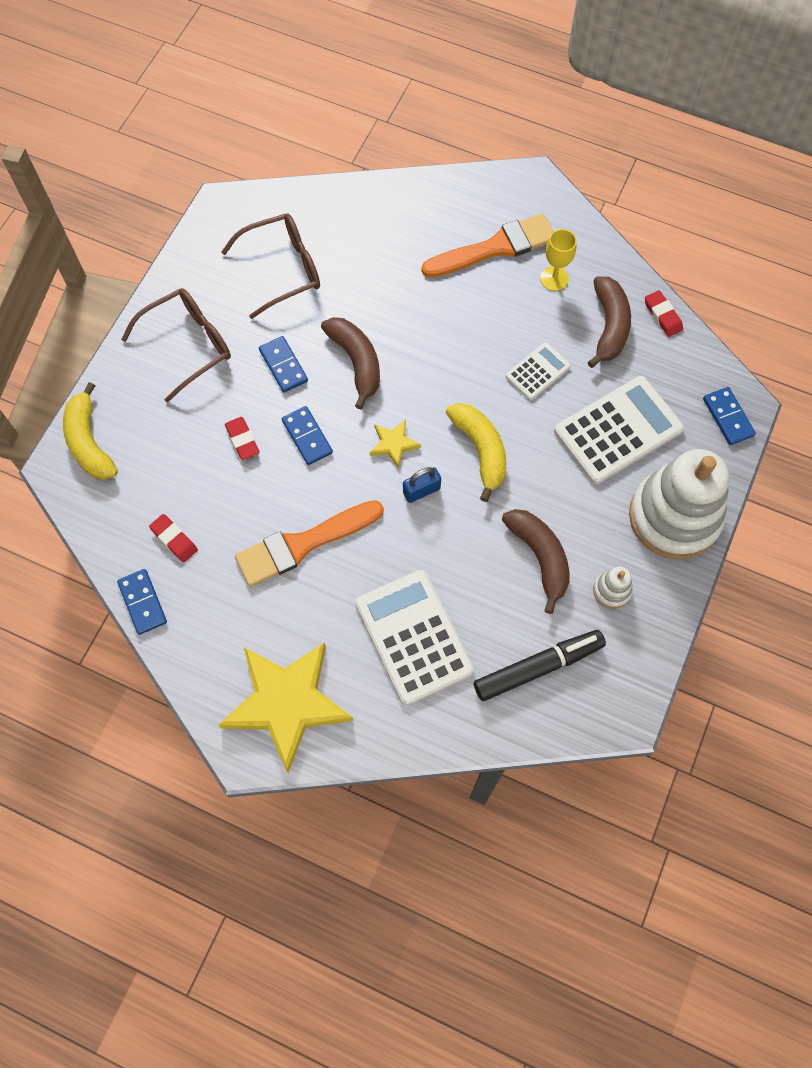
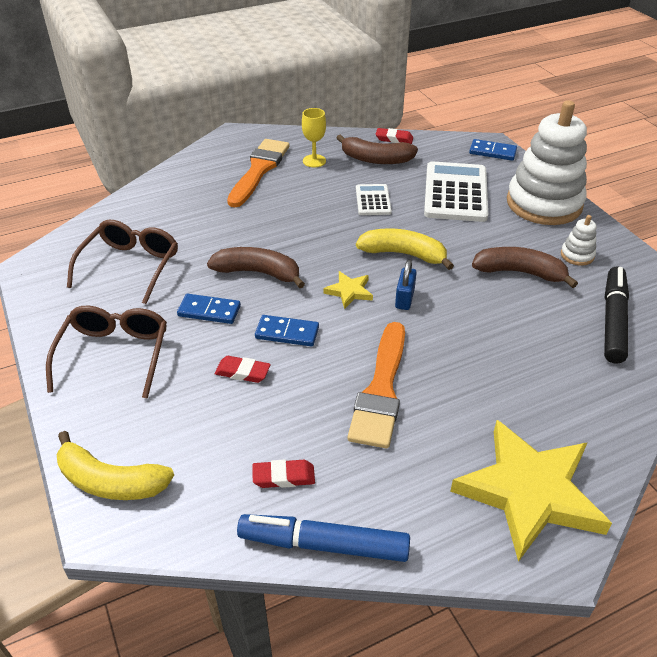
camera: 50 degrees left, 25 degrees down
blue domino [117,569,167,635] -> blue marker [237,514,410,562]
white calculator [355,570,474,706] -> none
brown banana [588,276,631,368] -> brown banana turned 150 degrees clockwise [337,134,418,164]

